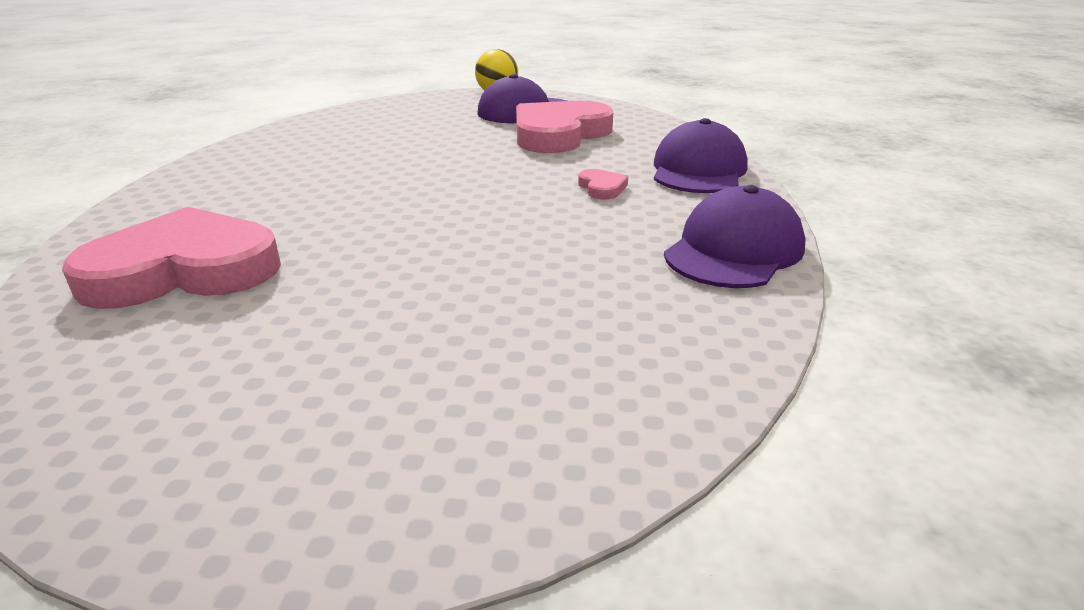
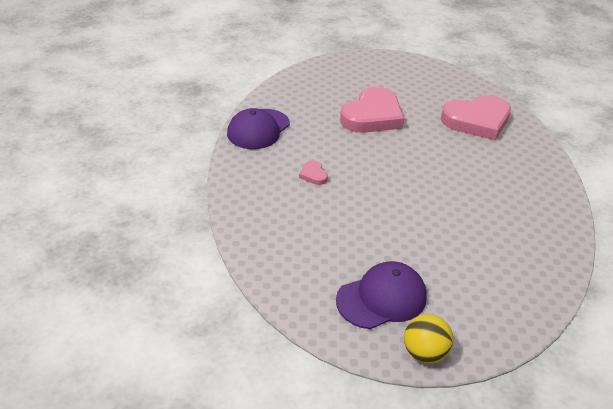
camera: 175 degrees right, 10 degrees up
pink heart [516,101,613,153] -> pink heart moved to [340,87,405,133]
purple cap [654,118,748,193] -> none

